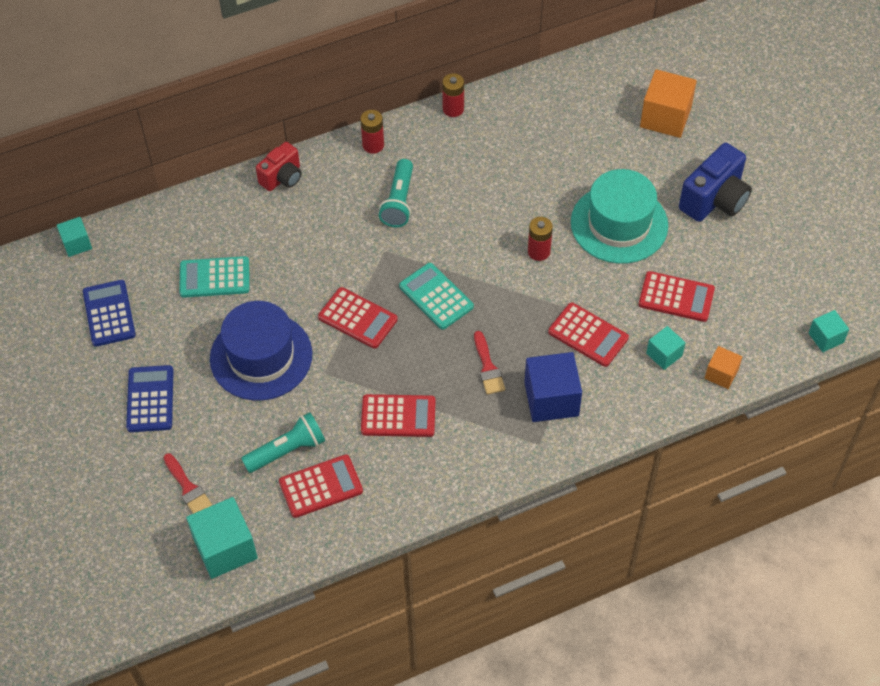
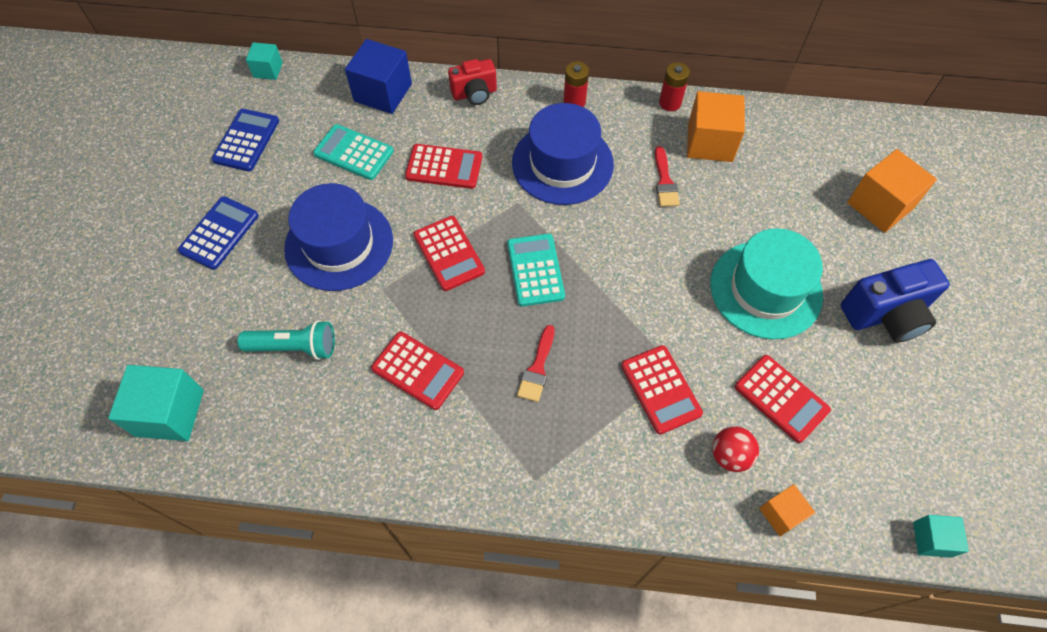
camera: 30 degrees right, 5 degrees up
red brush [163,453,212,514] -> red brush moved to [655,146,680,207]
red calculator [279,454,363,518] -> red calculator moved to [405,144,482,189]
turquoise flashlight [379,159,413,227] -> blue hat [512,103,614,205]
blue cube [524,352,582,422] -> blue cube moved to [345,39,412,114]
red battery [528,217,553,261] -> none
turquoise cube [646,326,686,370] -> red ball [712,426,759,472]
none -> orange cube [687,91,745,162]

